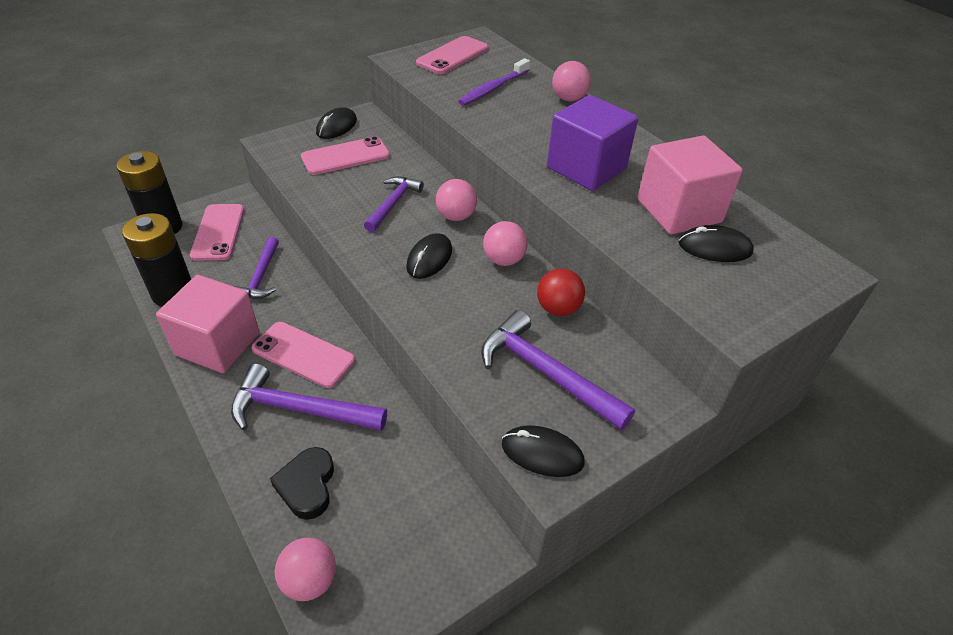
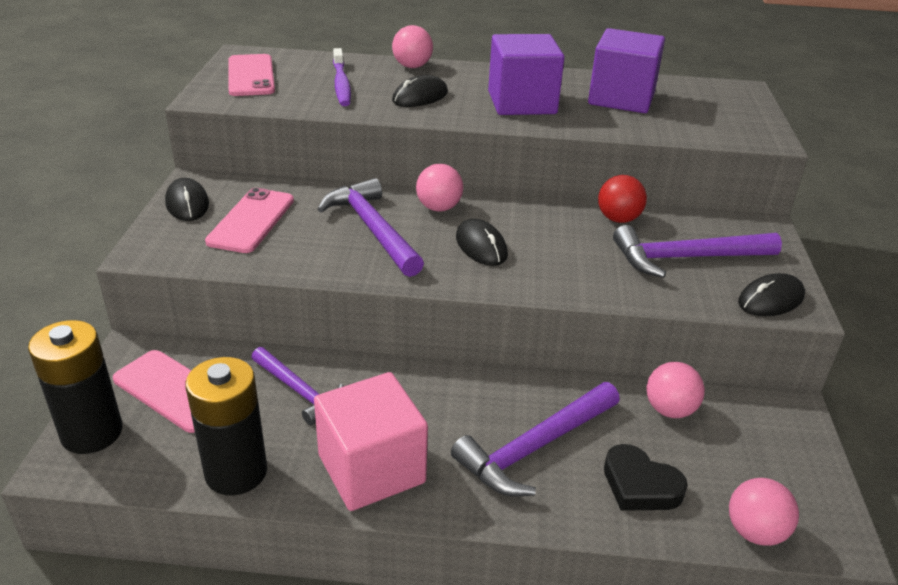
camera: 50 degrees left, 10 degrees down
pink phone [252,322,355,388] -> none
purple hammer [364,176,424,232] -> purple hammer [317,178,424,277], size x1.52
pink ball [483,221,528,266] -> pink ball moved to [647,362,705,418]
pink cube [637,136,743,235] -> purple cube [588,28,665,113]
black mouse [678,225,754,262] -> black mouse moved to [392,75,448,107]

